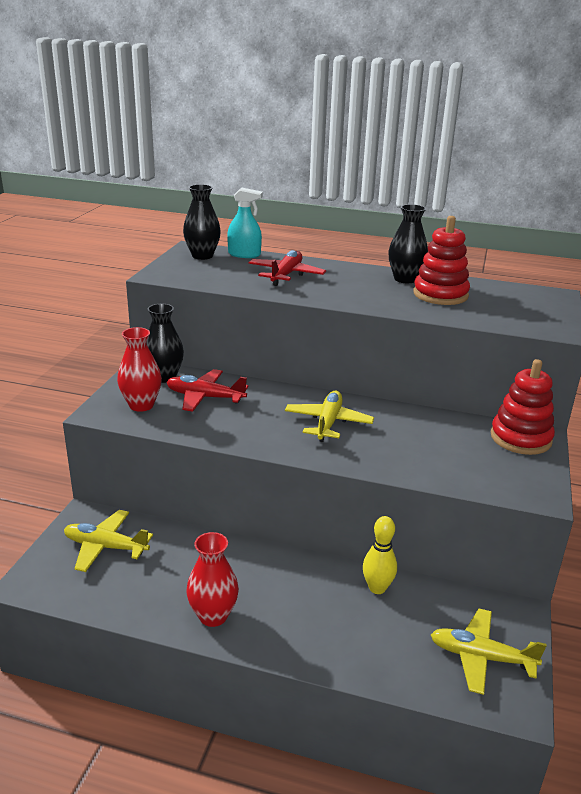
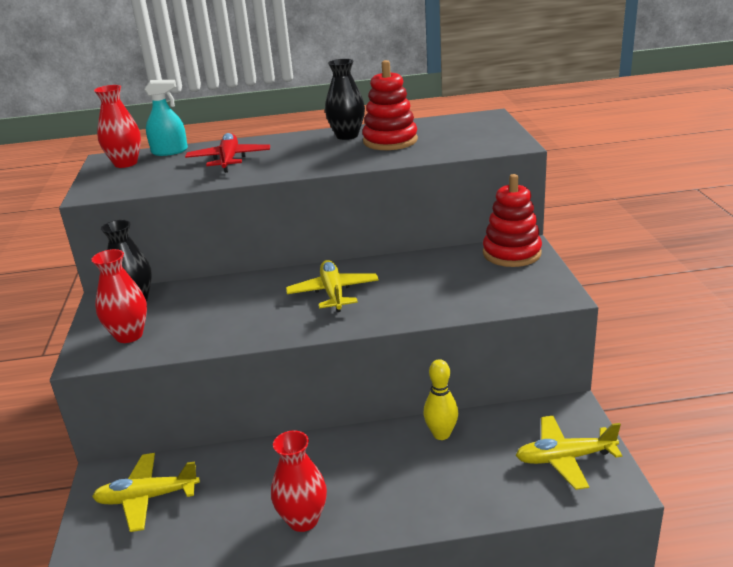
camera: 20 degrees left, 0 degrees up
red plane [167,369,249,412] -> none
black vase [183,184,221,260] -> red vase [94,85,141,168]

